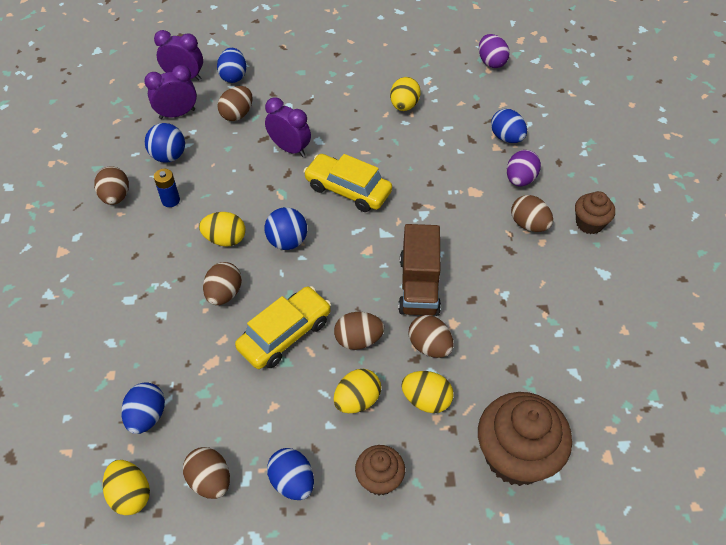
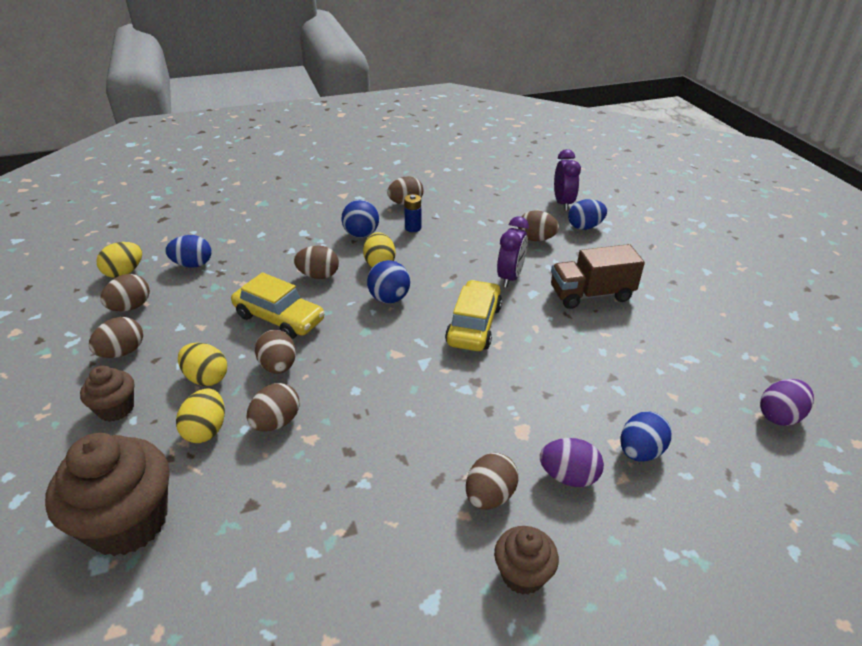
camera: 75 degrees right, 15 degrees down
purple clock [144,65,197,119] -> none
blue ball [145,123,185,163] -> blue ball moved to [342,200,379,238]
blue egg [267,448,314,500] -> brown egg [89,317,143,358]
yellow egg [390,77,421,111] -> none
brown truck [398,224,441,316] -> brown truck moved to [551,244,645,309]

